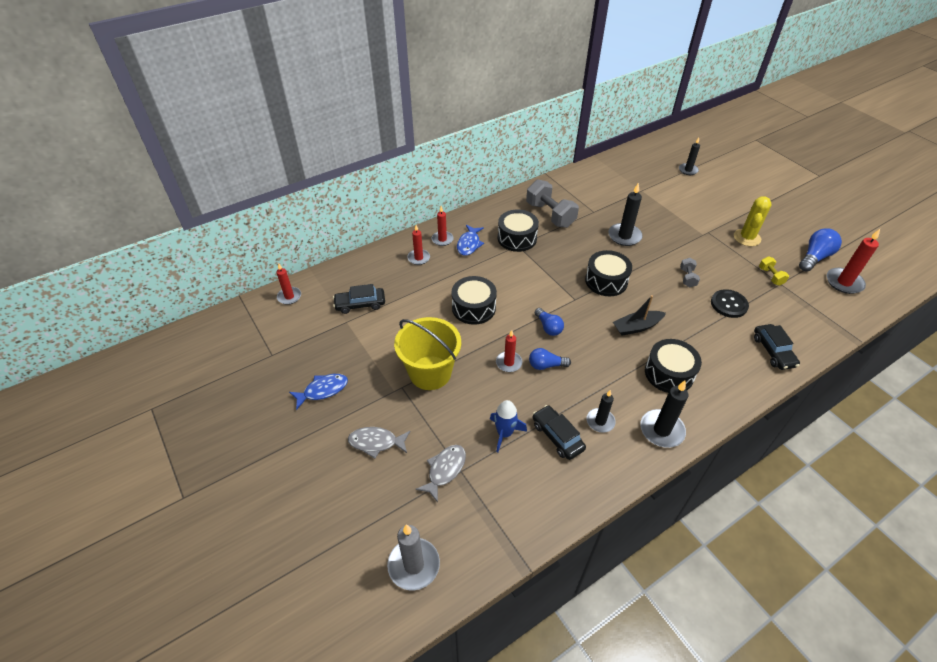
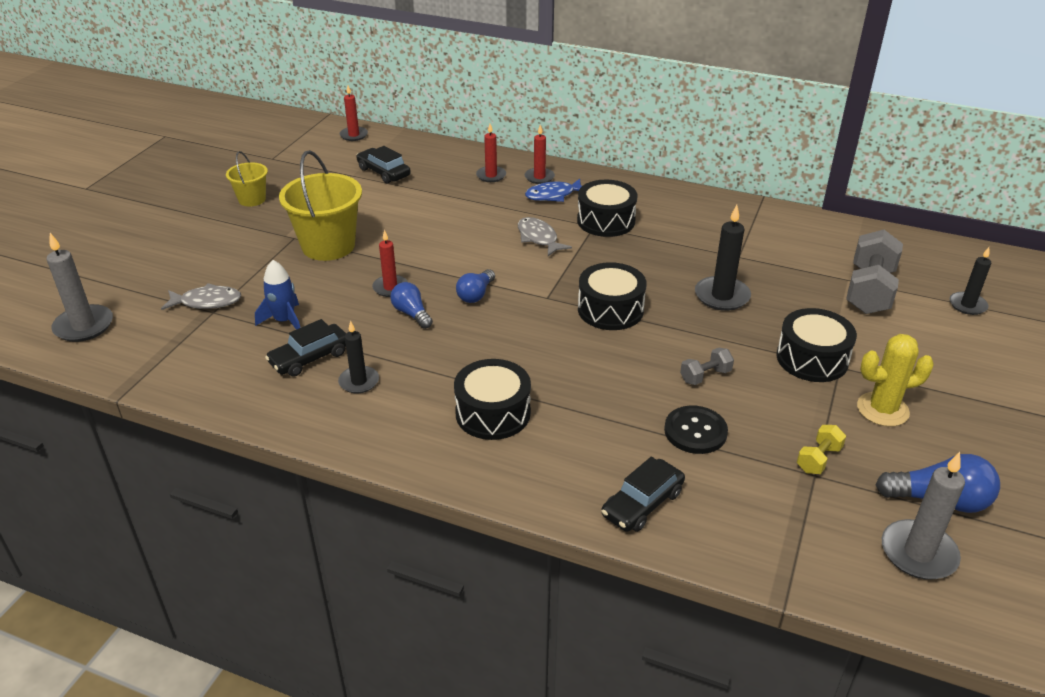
camera: 55 degrees right, 10 degrees down
blue fish [289,374,348,410] -> yellow bucket [226,151,268,206]
grey fish [348,427,410,458] -> grey fish moved to [518,217,572,256]
black drum [451,276,497,325] -> black drum moved to [776,308,857,382]
grey dumbbell [526,179,579,228] -> grey dumbbell moved to [846,230,903,314]
black car [533,405,586,460] -> black car turned 150 degrees counterclockwise [265,319,346,377]
black boat [613,295,666,335] -> none
black candle [640,380,688,448] -> none
red candle [827,229,880,294] -> grey candle [882,452,965,580]

